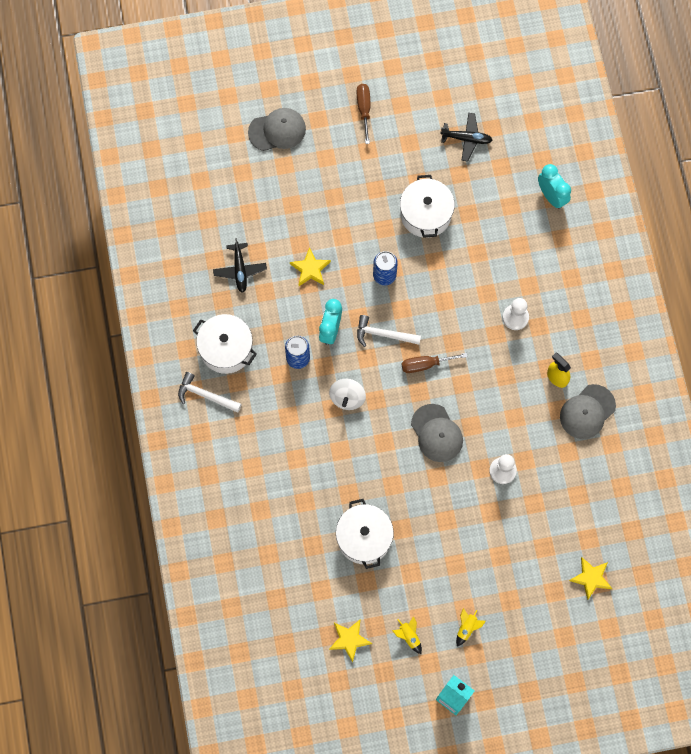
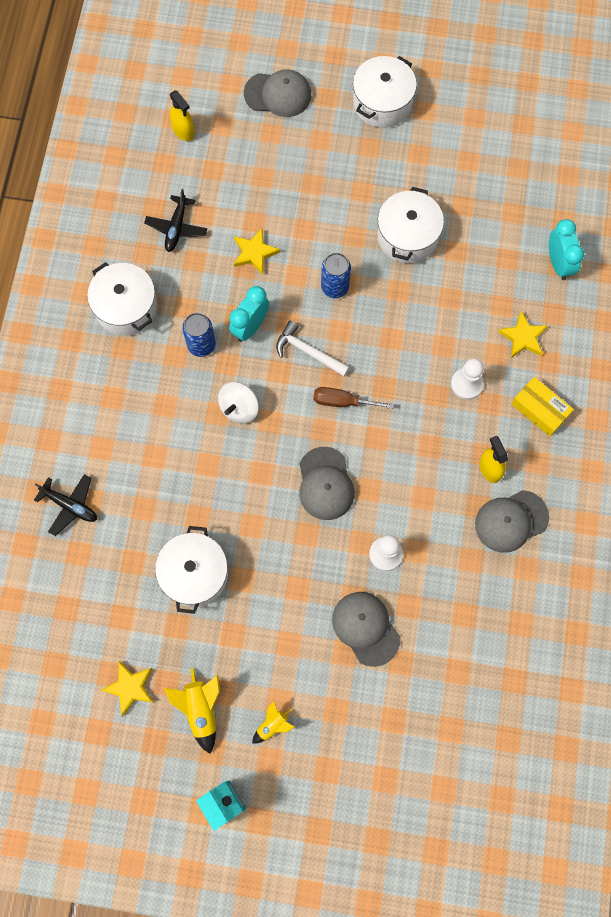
camera: 20 degrees right, 0 degrees up
white hammer [178,372,242,413] -> none
brown screwdriver [357,84,370,144] -> white pot [353,56,417,128]
yellow rocket [392,616,422,654] -> yellow rocket [164,668,220,754], size x1.65
black plane [440,113,492,161] -> black plane moved to [34,474,97,536]
yellow star [569,557,612,600] -> yellow star moved to [498,311,548,358]
none -> yellow spray bottle [170,90,195,141]
none -> grey cap [332,592,400,667]
none -> yellow box [511,377,574,436]

